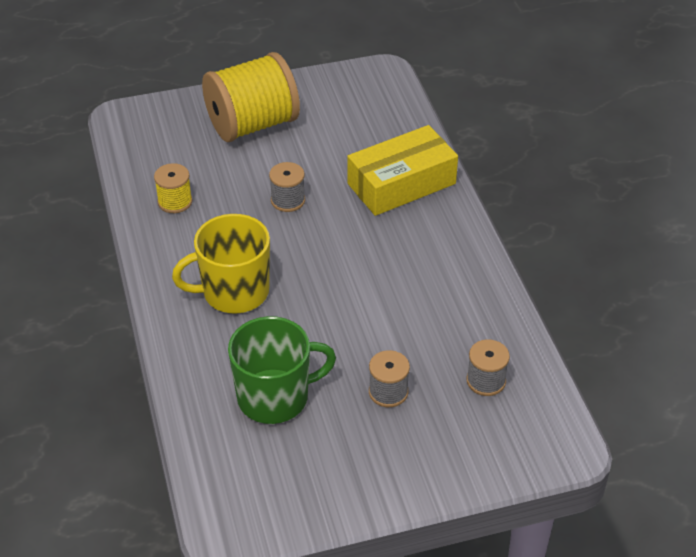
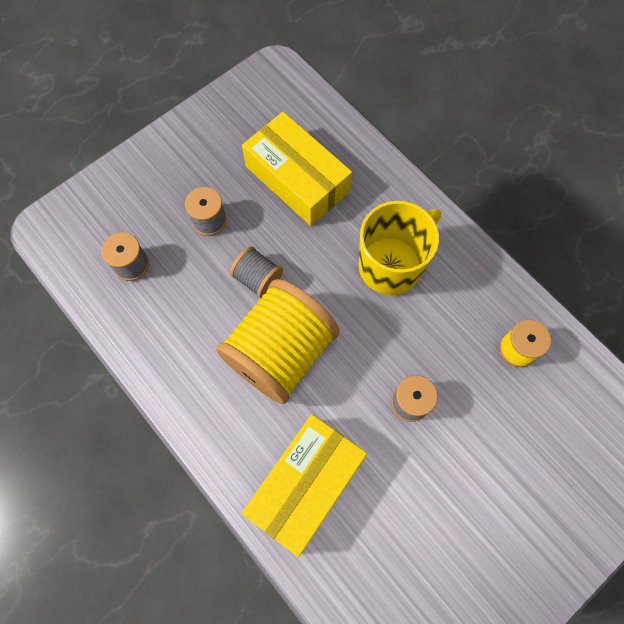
camera: 155 degrees right, 25 degrees up
yellow spool [202,52,300,142] -> yellow spool moved to [216,279,340,404]
green mug [228,316,336,424] -> yellow box [242,112,352,226]
none -> grey spool [230,246,283,298]

